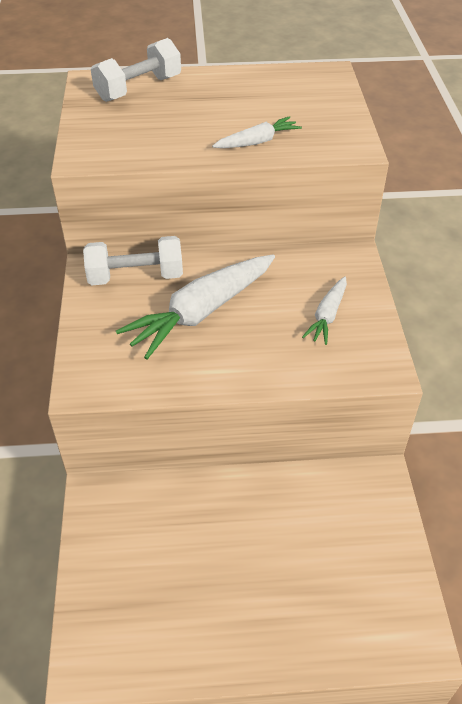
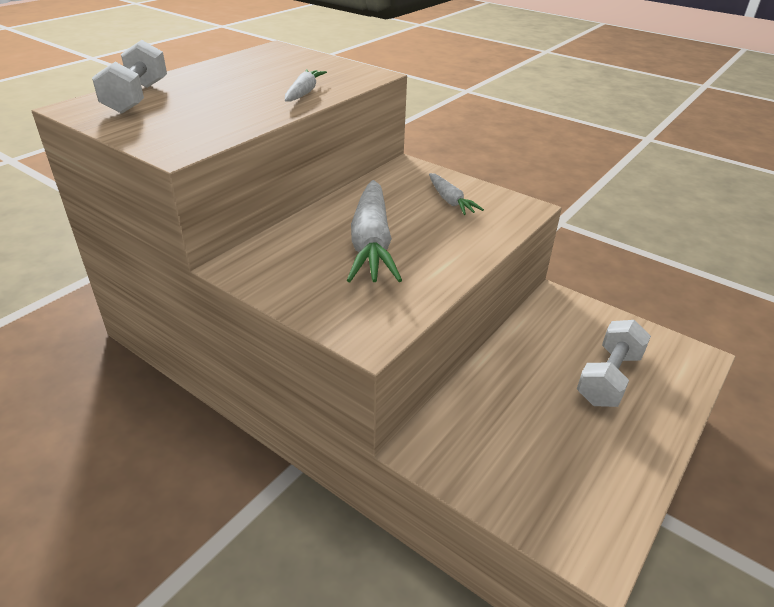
camera: 50 degrees left, 10 degrees down
white dumbbell [83,236,183,285] -> white dumbbell moved to [577,320,651,407]

